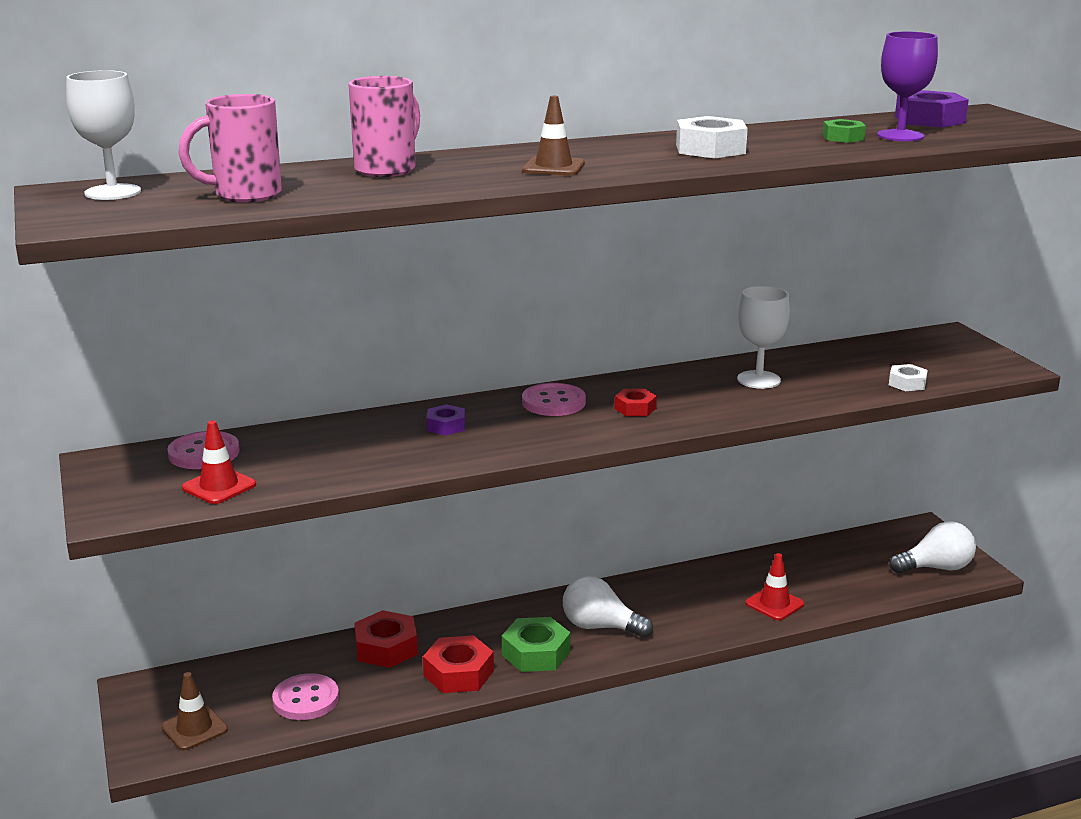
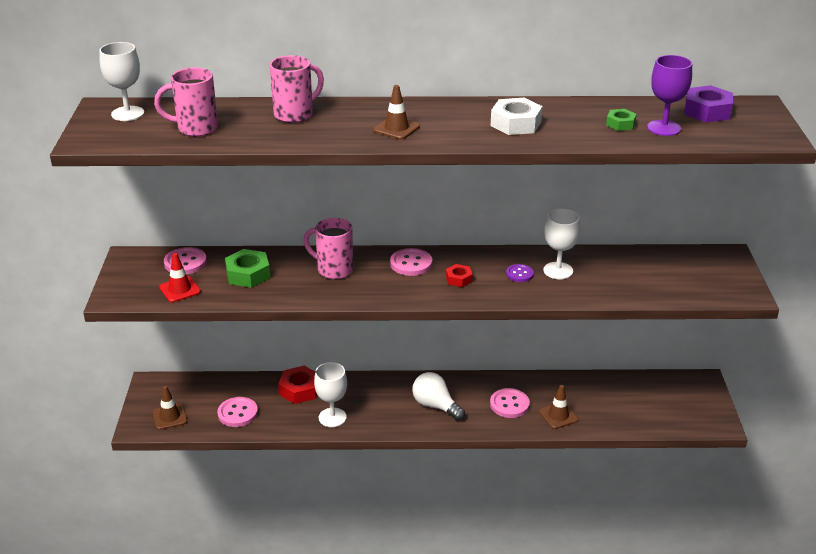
camera: 20 degrees right, 10 degrees up
red nut [423,635,494,693] -> white goblet [314,362,347,427]
purple nut [426,404,465,436] -> pink mug [303,218,353,279]
green nut [502,617,570,672] -> green nut moved to [225,249,270,288]
red traffic cone [745,553,804,621] -> brown traffic cone [539,385,578,429]
white nut [889,364,928,391] -> none
white light bulb [890,522,976,573] -> none
none -> pink button [490,388,530,418]
none -> purple button [506,264,534,282]

